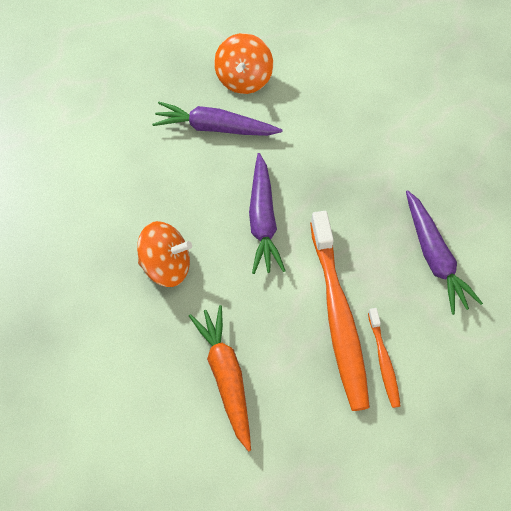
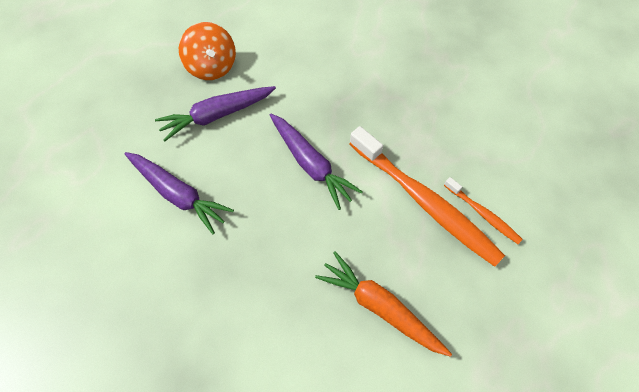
camera: 35 degrees left, 0 degrees up
orange spinning top [137,221,192,287] -> none
purple carrot [406,190,483,315] -> purple carrot moved to [124,152,234,235]

